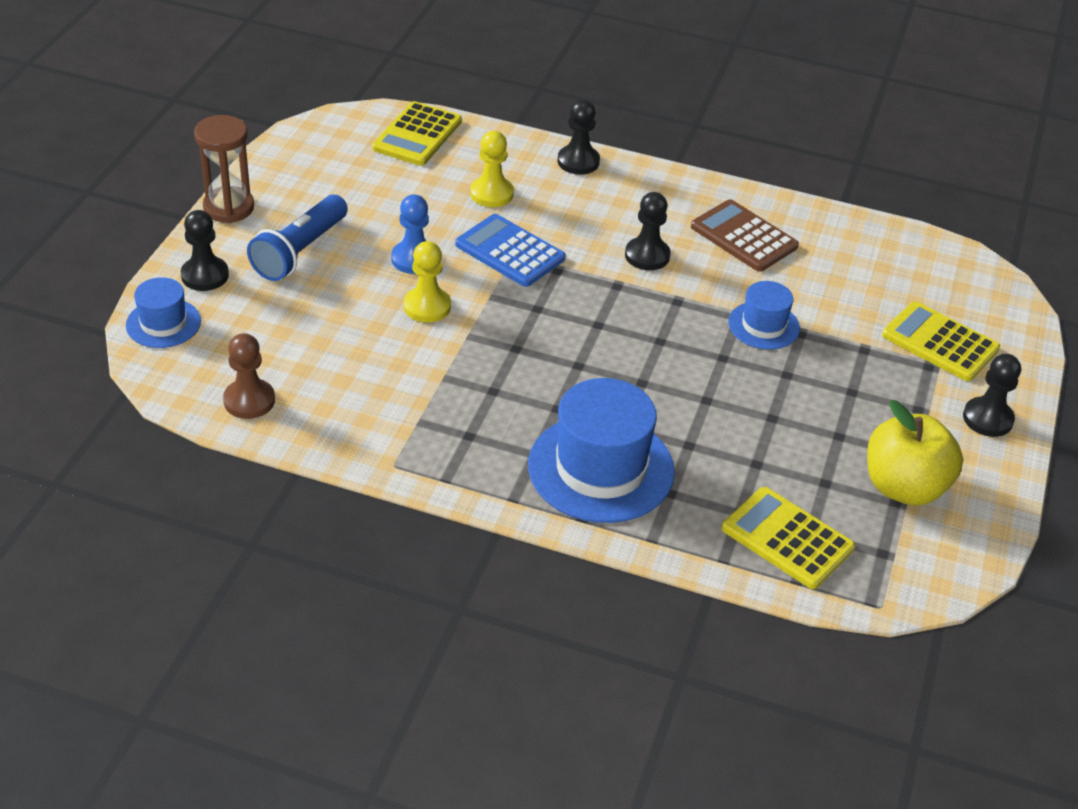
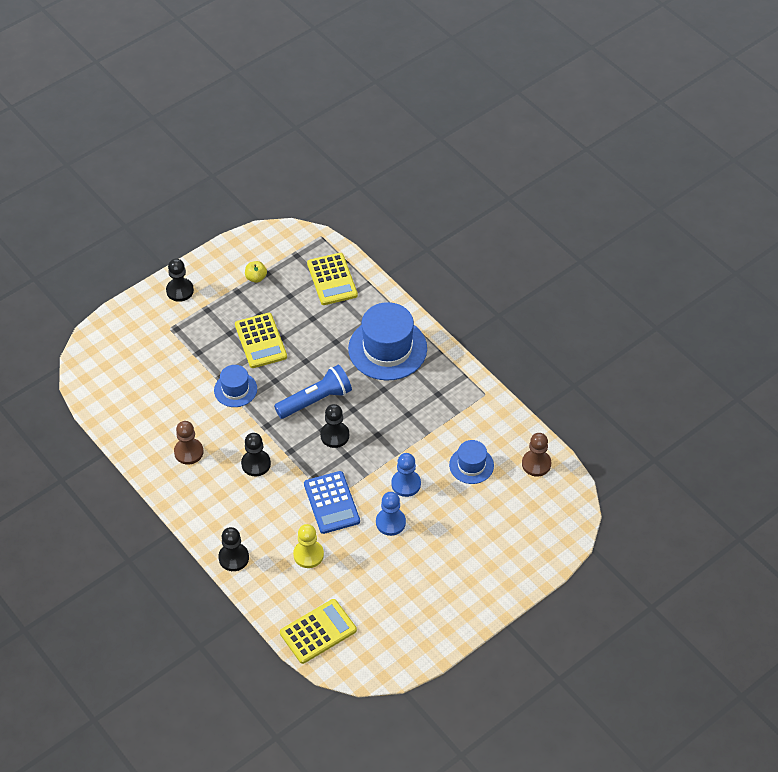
camera: 145 degrees left, 10 degrees up
blue hat [126,277,201,348] -> blue hat moved to [449,440,494,484]
black pawn [181,210,229,291] -> black pawn moved to [320,404,349,448]
brown hourglass [194,115,254,223] -> none
blue flashlight [247,195,348,281] -> blue flashlight moved to [274,365,352,419]
yellow pawn [404,241,451,322] -> blue pawn [391,453,421,497]
brown calculator [691,199,799,272] -> brown pawn [174,421,203,465]
yellow apple [867,400,963,505] -> yellow apple [245,261,267,283], size x0.46
yellow calculator [882,301,1000,381] -> yellow calculator moved to [235,313,287,368]

